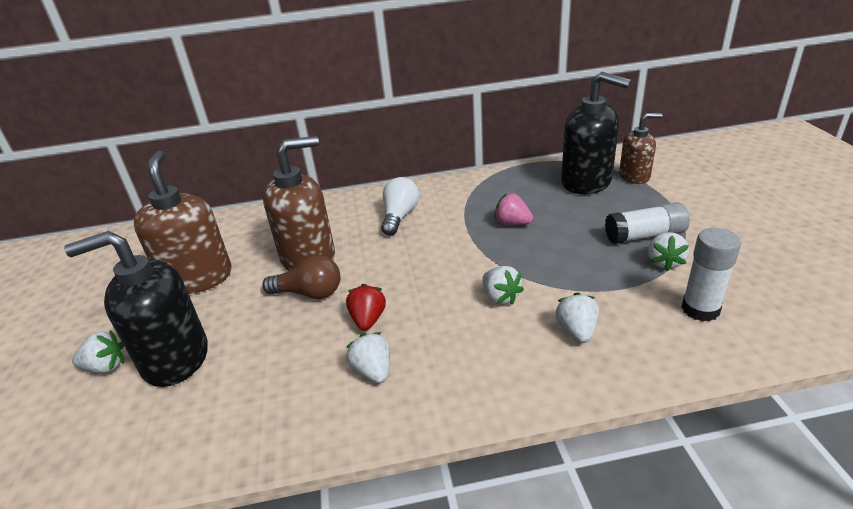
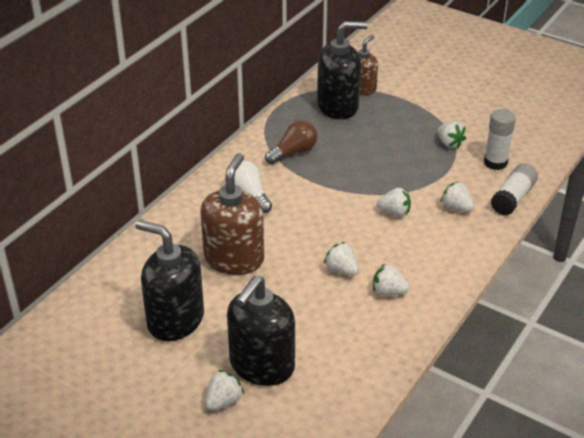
camera: 50 degrees left, 5 degrees up
brown soap dispenser [134,151,231,294] -> black soap dispenser [135,220,204,341]
brown light bulb [262,255,340,299] -> brown light bulb moved to [265,120,317,165]
red strawberry [346,284,386,331] -> white strawberry [324,242,359,276]
pink strawberry [494,193,533,225] -> none
white glue stick [605,202,690,244] -> white glue stick moved to [491,163,538,216]

